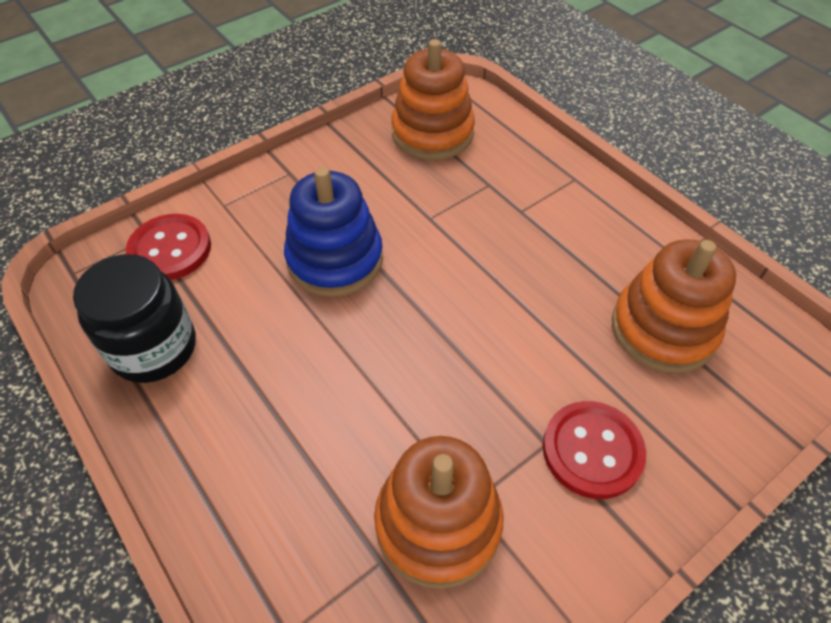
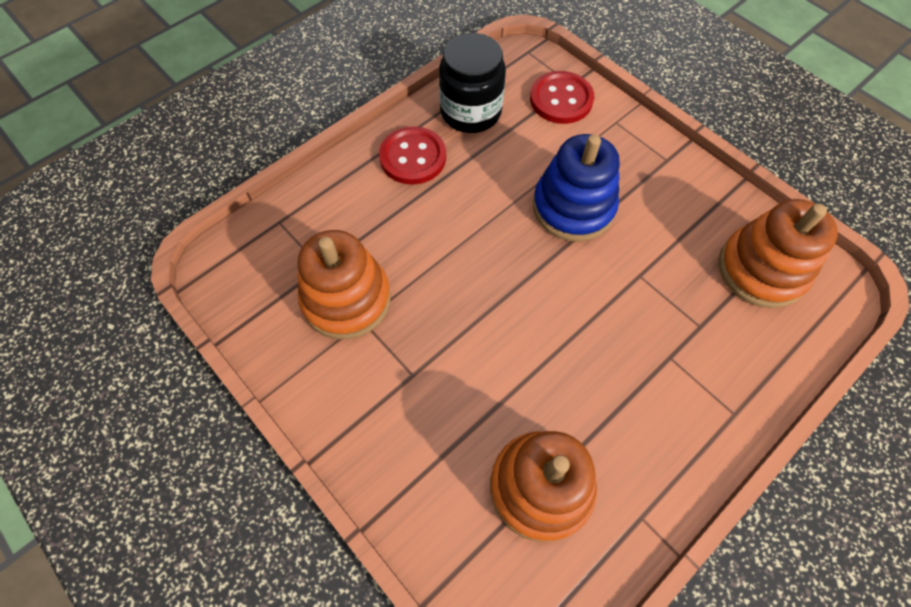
camera: 85 degrees right, 10 degrees up
red button [543,401,646,499] -> red button moved to [379,126,446,185]

